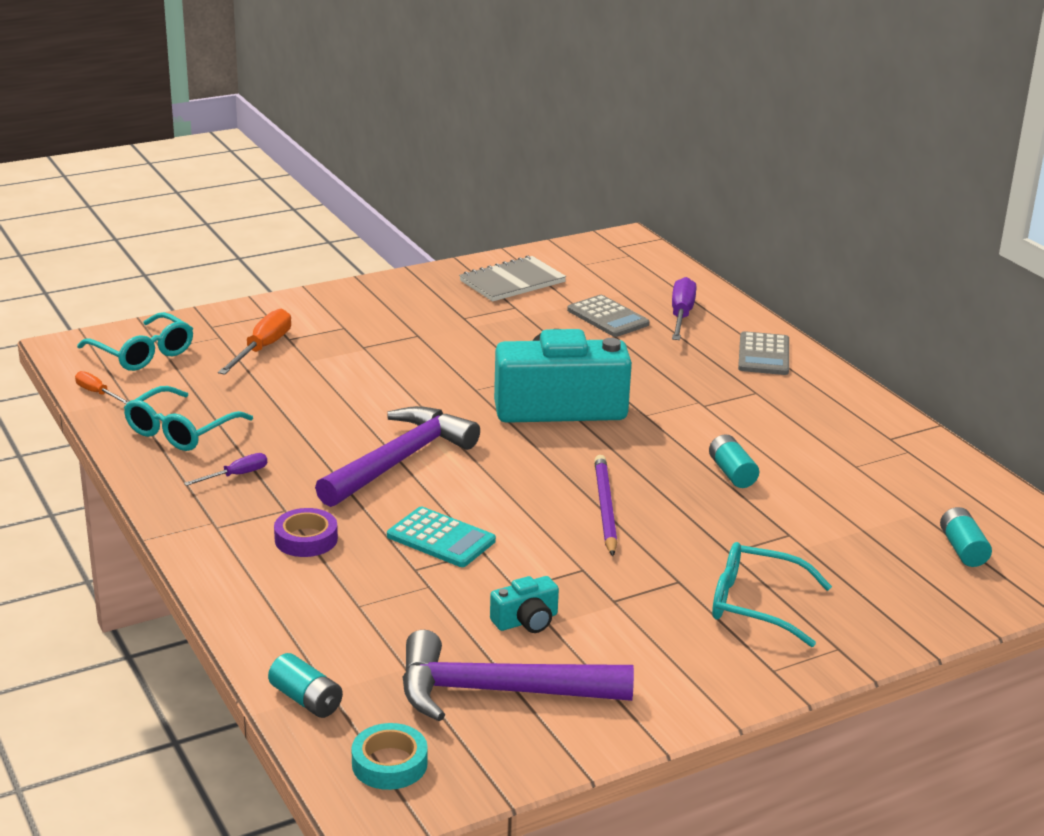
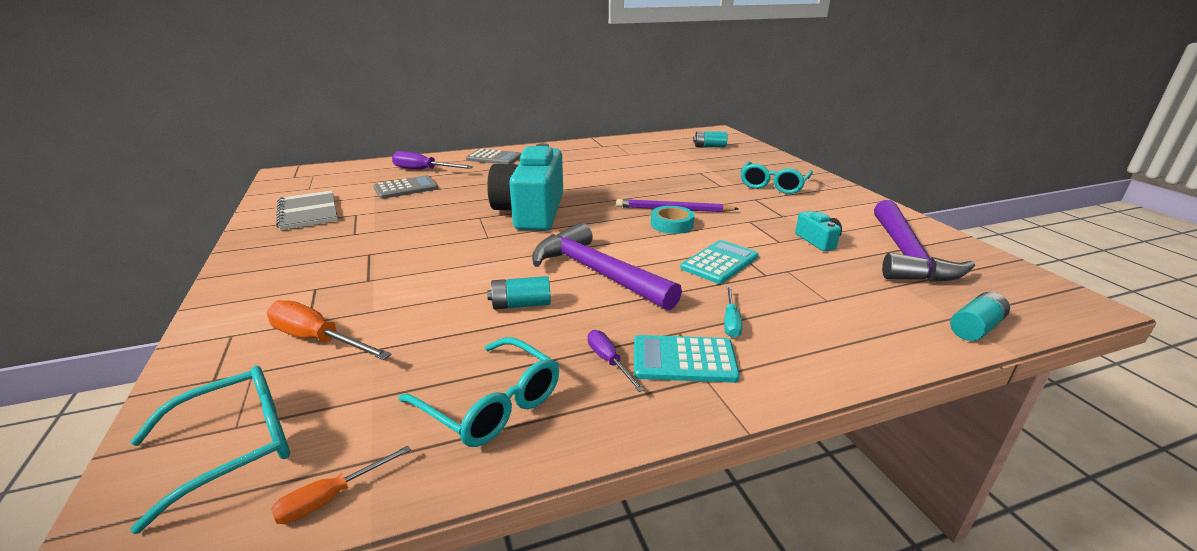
camera: 80 degrees left, 0 degrees up
purple tape [274,508,338,557] -> turquoise screwdriver [724,286,742,338]
turquoise tape [351,723,428,790] -> turquoise tape moved to [651,206,695,234]
turquoise battery [709,434,759,488] -> turquoise battery moved to [487,276,551,309]
none -> turquoise calculator [634,335,740,383]

